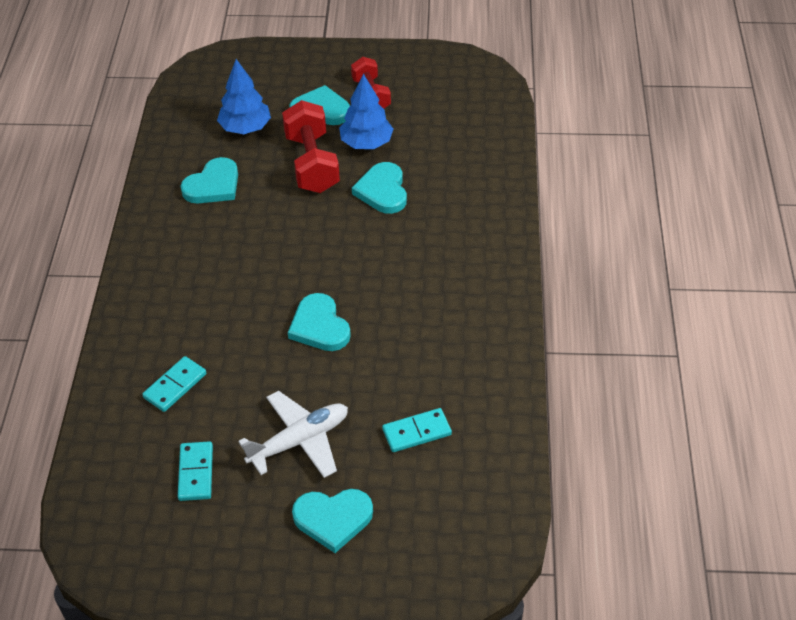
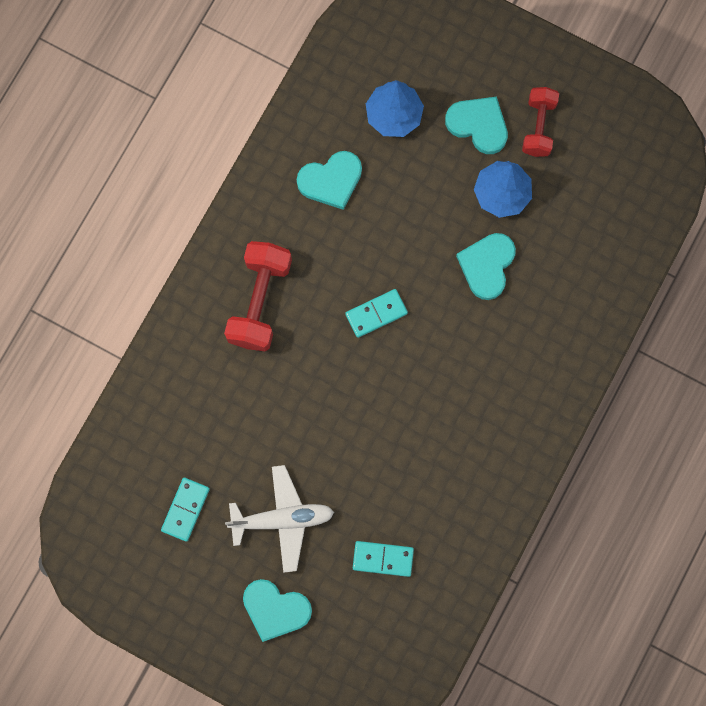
camera: 25 degrees right, 30 degrees up
turquoise domino [142,356,206,412] -> turquoise domino moved to [345,289,408,338]
red dumbbell [282,100,340,193] -> red dumbbell moved to [224,241,292,351]
turquoise heart [288,293,351,351] -> none

